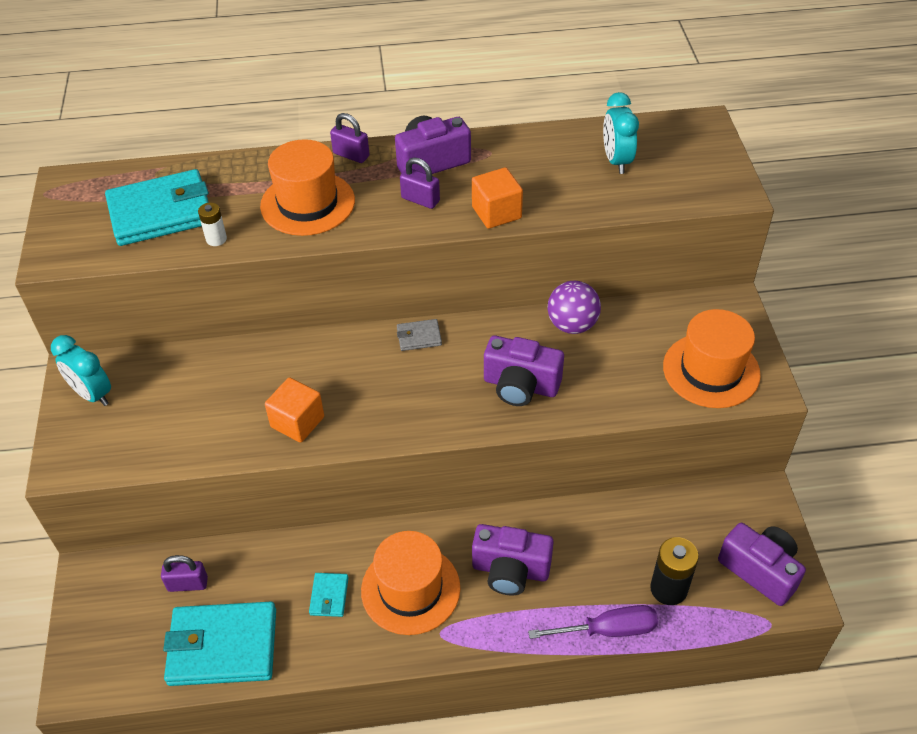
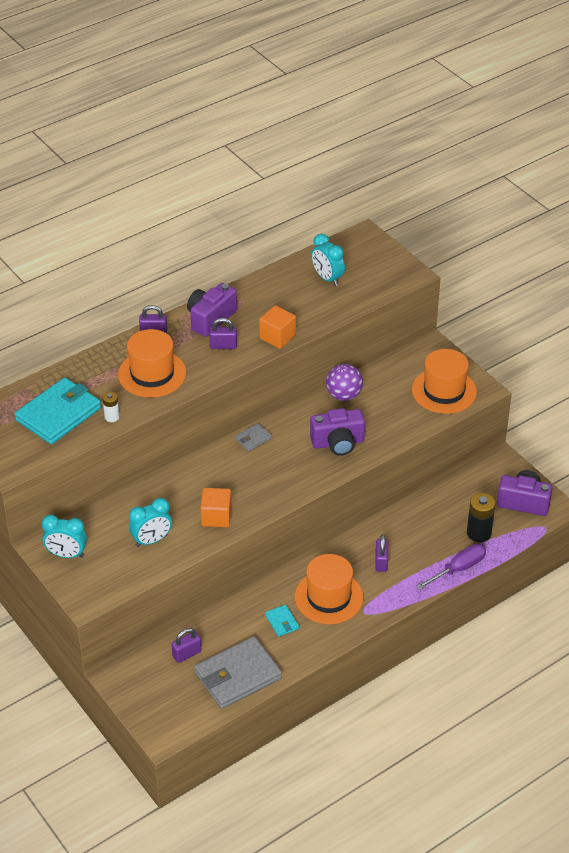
camera: 30 degrees left, 5 degrees down
turquoise wallet [163,602,276,686] -> grey wallet [194,636,282,709]
purple camera [472,524,554,595] -> purple padlock [375,534,388,572]
none -> turquoise clock [129,498,172,547]

